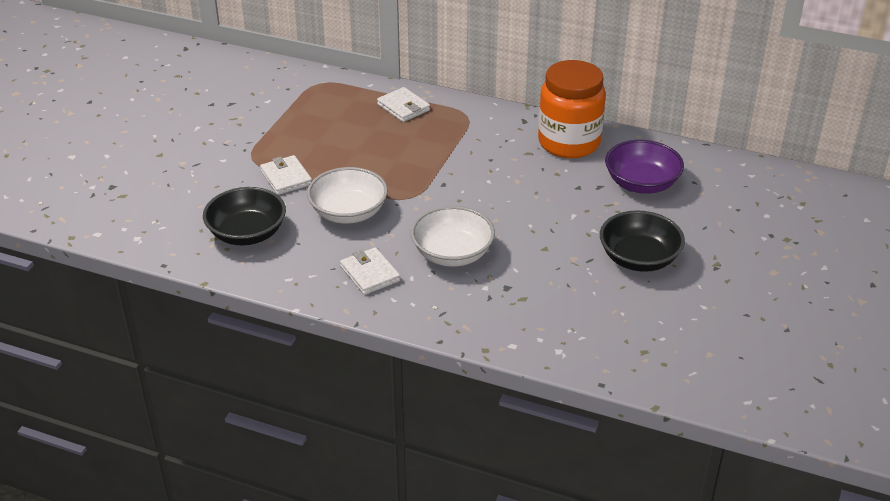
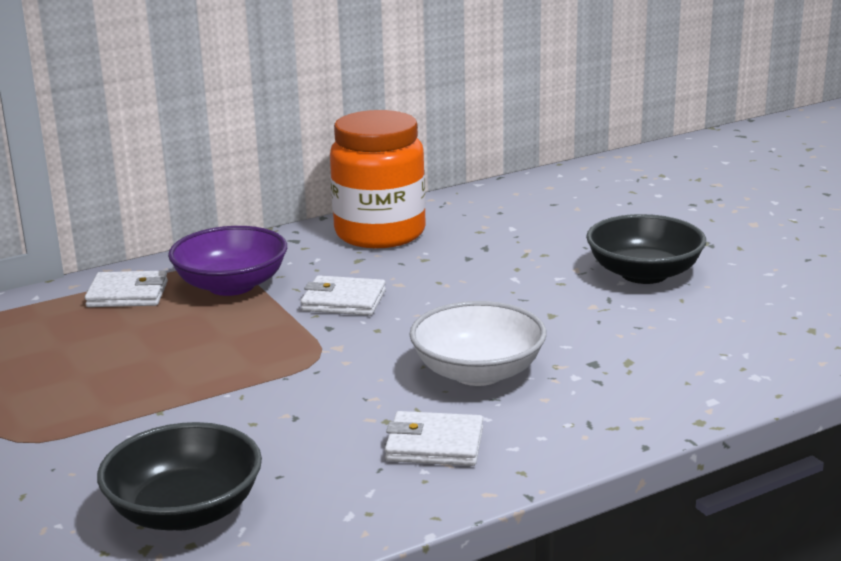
camera: 50 degrees left, 15 degrees down
white wallet [260,155,312,195] -> white wallet moved to [301,275,386,316]
white bowl [307,167,388,224] -> none
purple bowl [605,140,684,193] -> purple bowl moved to [168,226,287,296]

